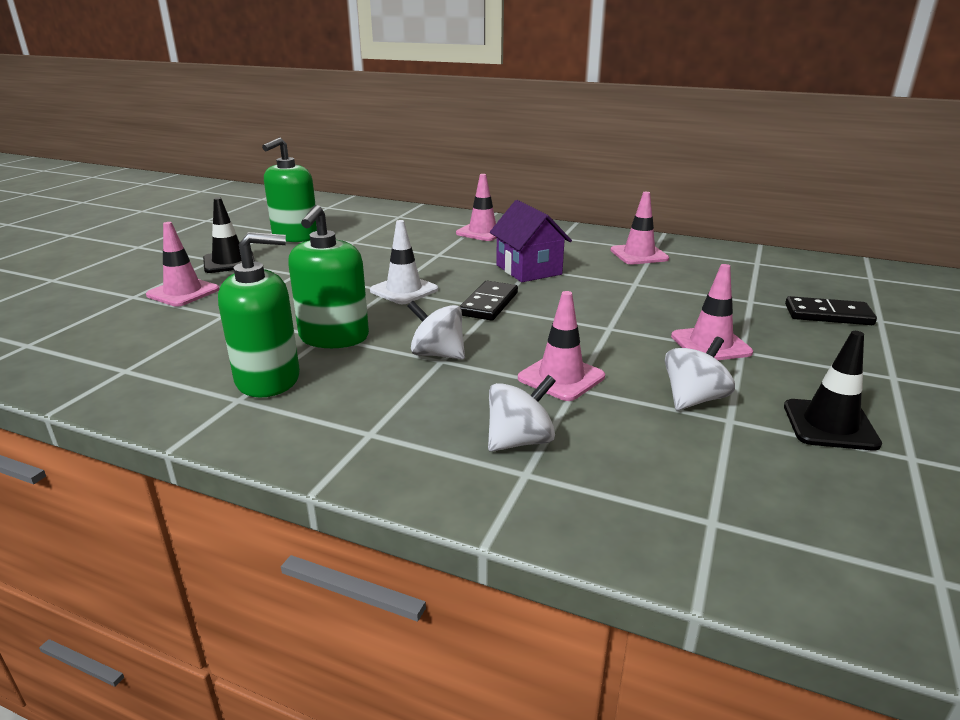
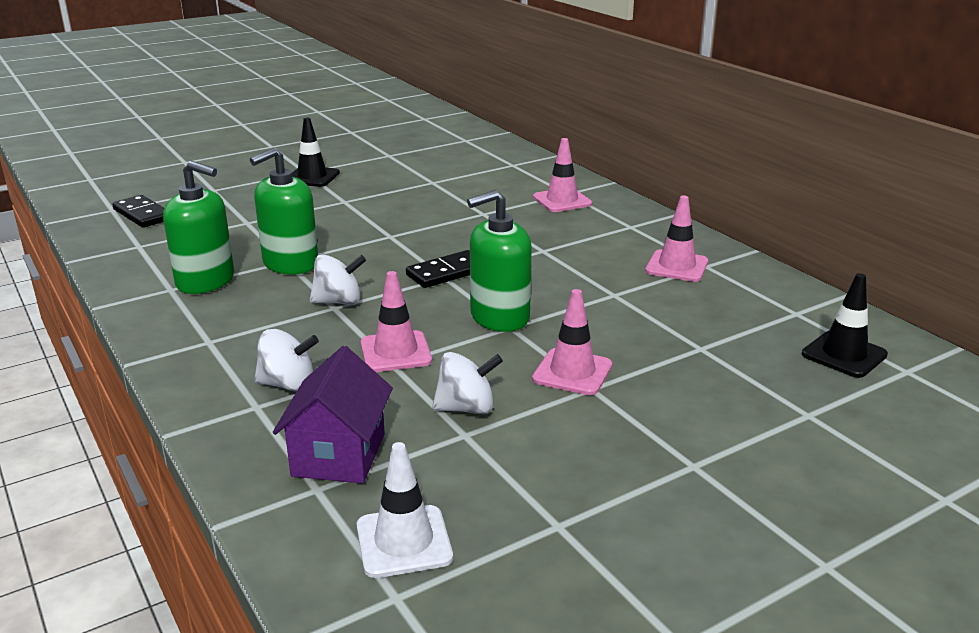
camera: 35 degrees right, 0 degrees up
pink traffic cone [146,222,219,307] -> none
green soap dispenser [262,137,317,242] -> green soap dispenser moved to [467,190,532,332]
white traffic cone [370,220,438,304] -> white traffic cone moved to [357,442,453,578]
white spinning top [408,301,465,360] -> white spinning top turned 105 degrees clockwise [310,254,366,305]
purple house [490,200,572,282] -> purple house moved to [273,346,393,484]
black traffic cone [784,331,882,451] -> black traffic cone moved to [802,273,888,378]
black domino [785,296,877,325] -> black domino moved to [112,195,164,228]

